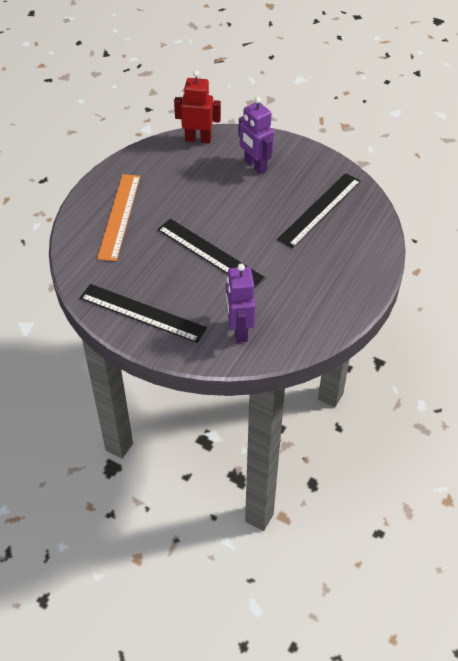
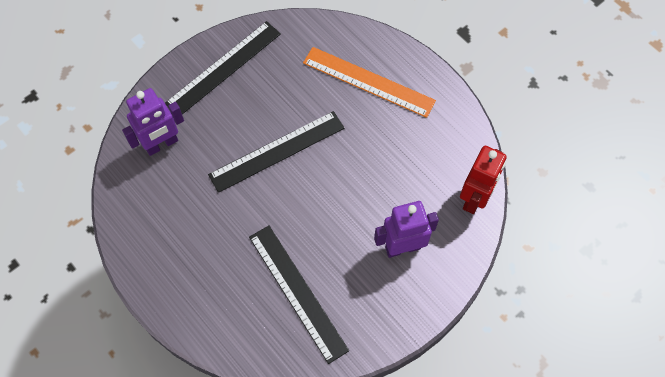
camera: 110 degrees right, 15 degrees up
purple robot [226,264,256,343] -> purple robot turned 135 degrees clockwise [122,88,184,156]

